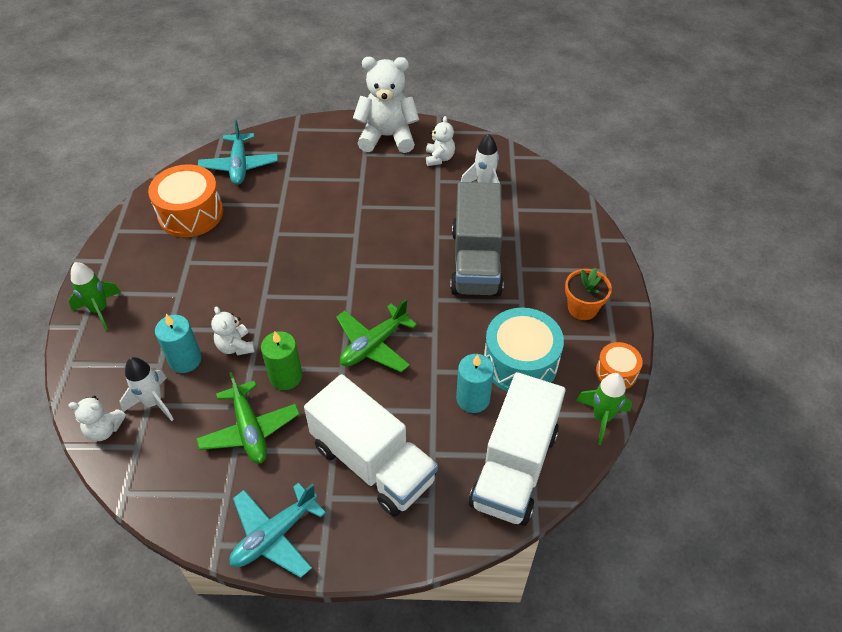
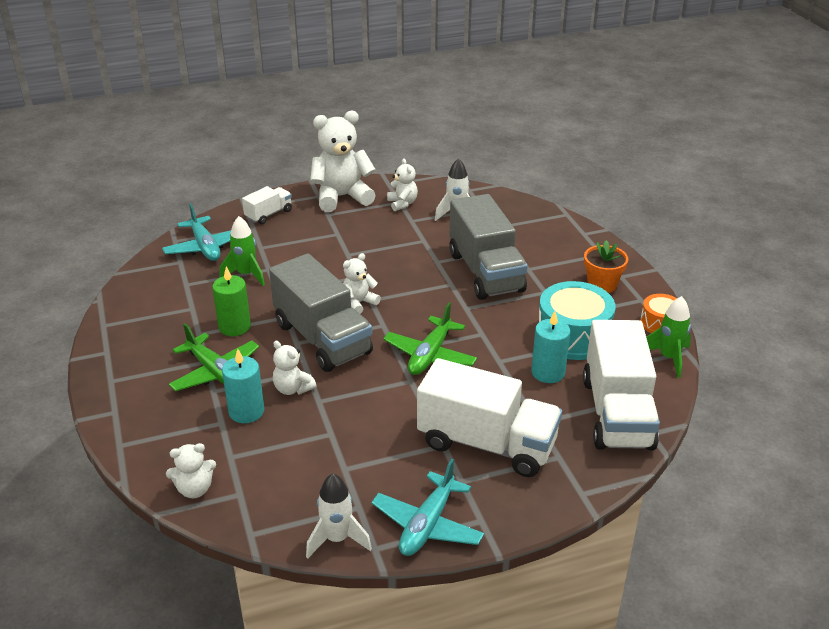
camera: 20 degrees left, 15 degrees down
green rocket [69,262,121,331] -> green rocket moved to [219,216,265,286]
white rocket [120,357,174,421] -> white rocket moved to [306,473,372,558]
orange drum [148,164,223,237] -> none
green plane [196,372,300,464] -> green plane moved to [169,323,259,391]
green candle [261,331,302,390] -> green candle moved to [212,266,251,336]
none -> white truck [242,186,292,224]
none -> grey truck [269,253,373,372]
none -> white teddy bear [343,253,381,314]

